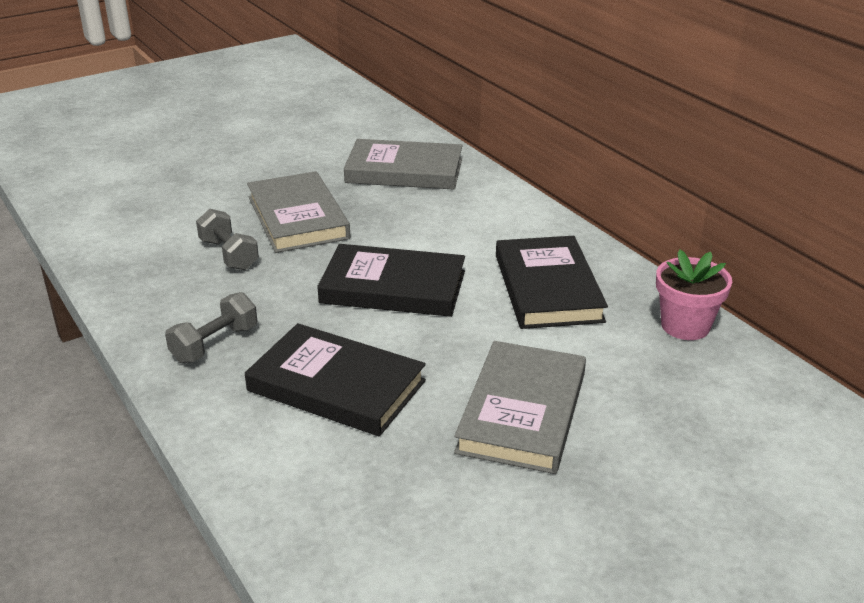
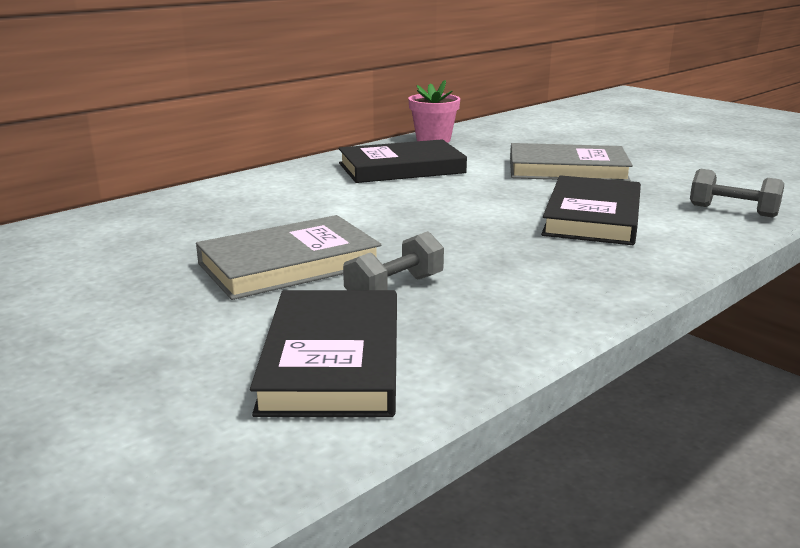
camera: 100 degrees left, 10 degrees down
grey dumbbell [165,292,257,363] -> grey dumbbell moved to [690,169,784,218]
black book [317,244,465,317] -> black book moved to [250,290,397,417]
grey book [344,139,463,190] -> none

